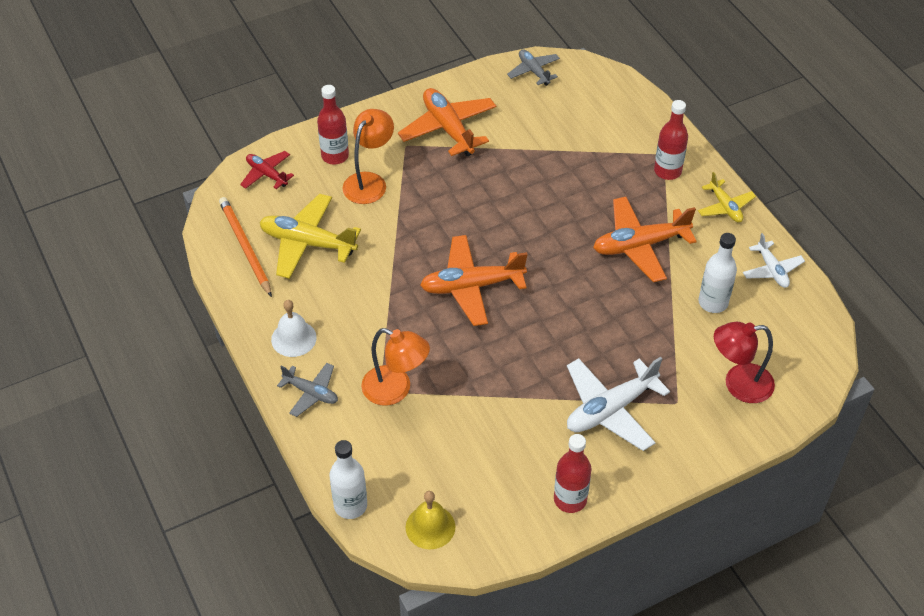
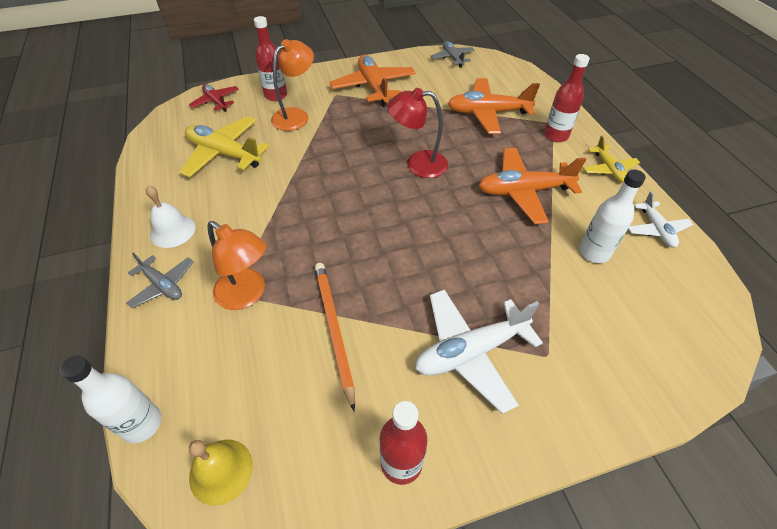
camera: 10 degrees right, 0 degrees up
orange pencil [219,197,272,297] -> orange pencil moved to [315,263,355,412]
orange plane [420,235,528,326] -> orange plane moved to [448,78,540,134]
red lamp [714,321,775,403] -> red lamp moved to [387,88,448,178]

